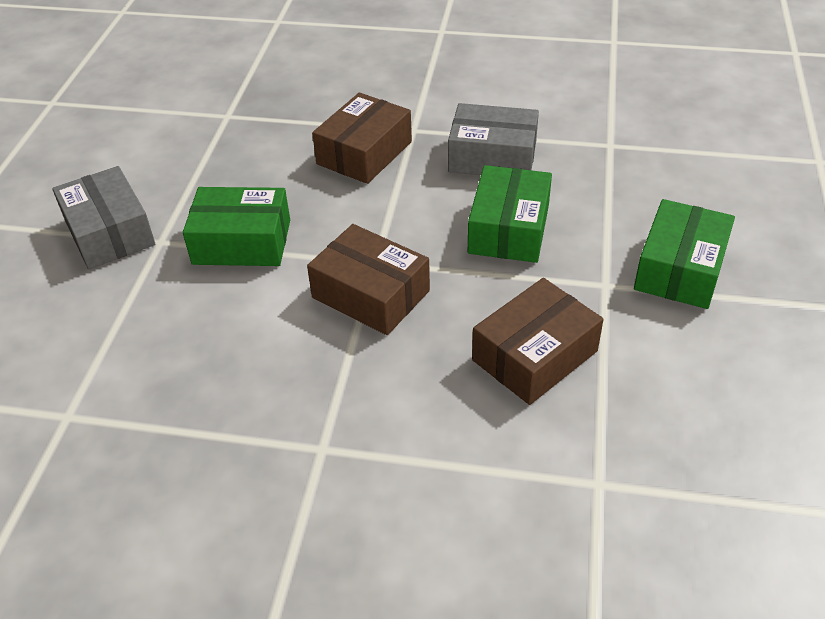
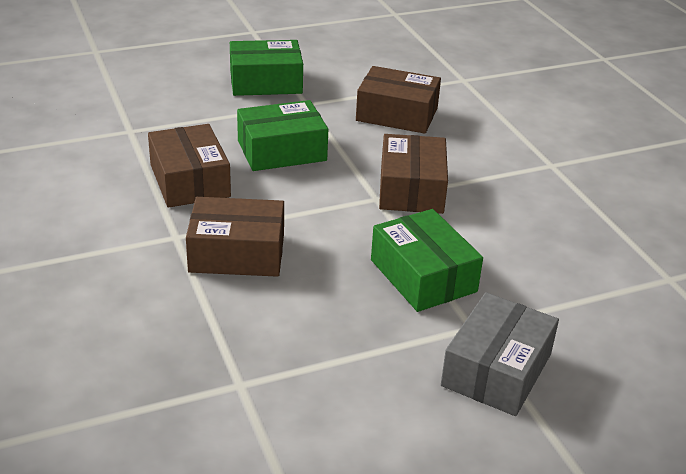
camera: 125 degrees left, 10 degrees down
grey box [448,103,539,175] -> brown box [148,124,231,208]

